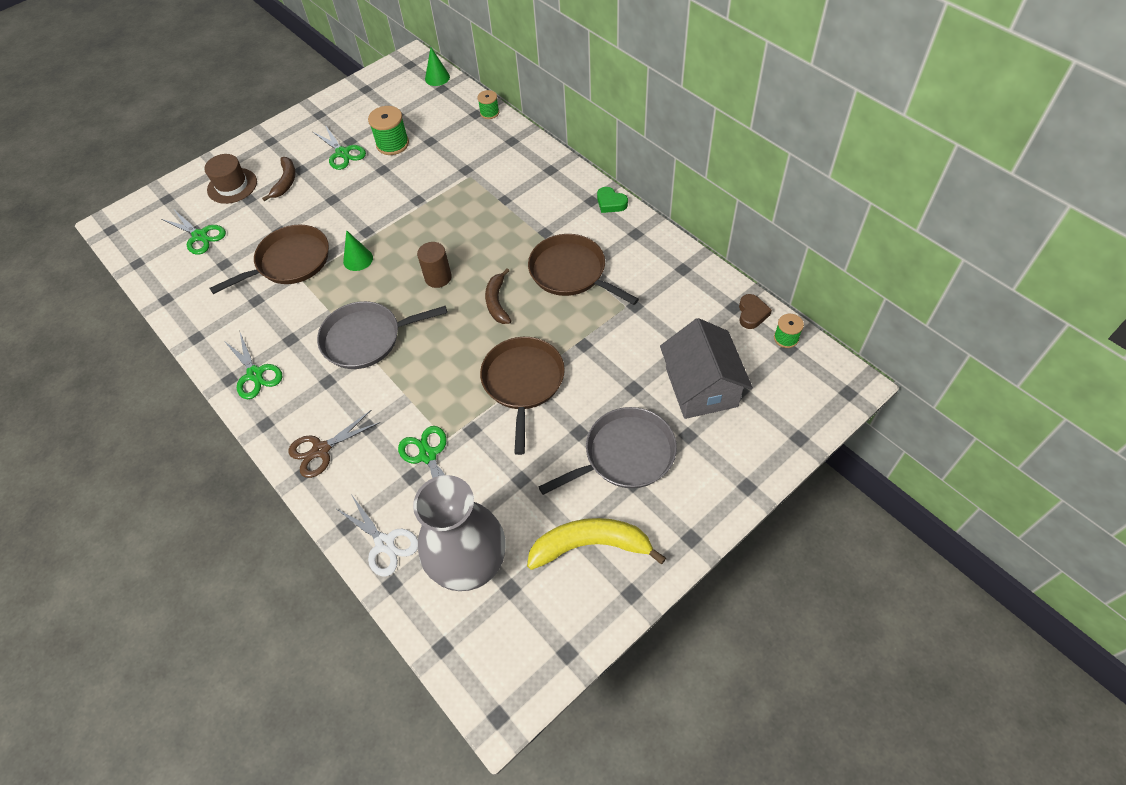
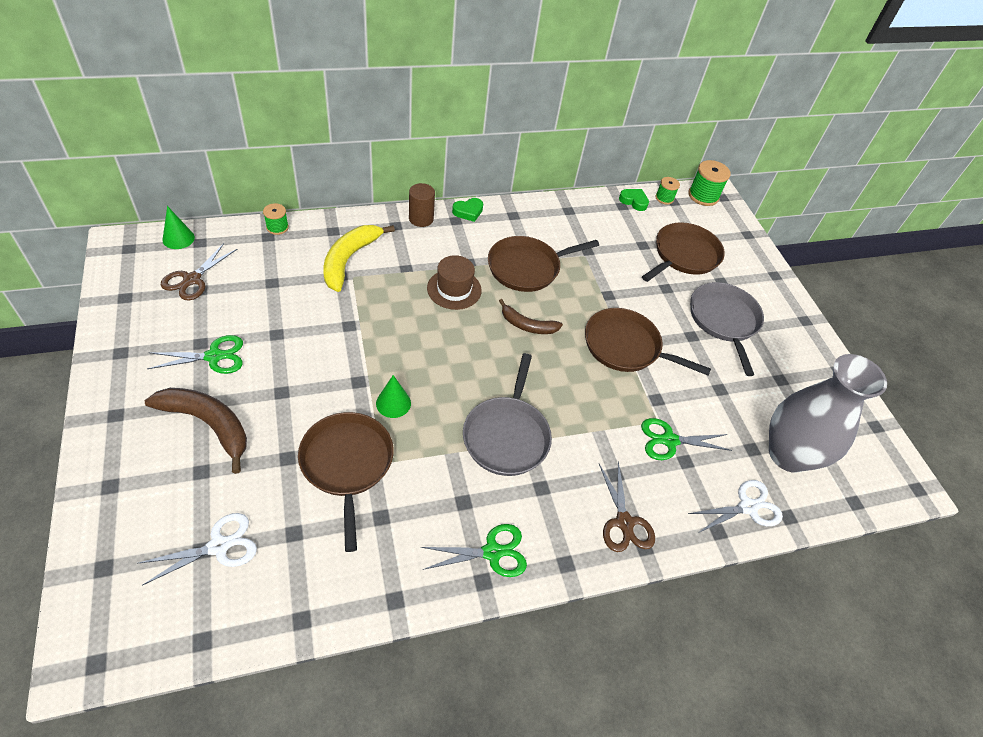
camera: 75 degrees left, 5 degrees down
green scissors [161,210,226,255] -> white scissors [139,513,257,585]
brown hat [204,154,257,204] -> brown hat moved to [427,255,482,310]
brown banana [262,157,295,201] -> brown banana [145,388,247,474], size x1.59
green spool [368,106,409,155] -> green spool moved to [688,160,731,206]
brown cylinder [417,242,452,288] -> brown cylinder moved to [409,183,435,227]
yellow banana [527,518,666,570] -> yellow banana moved to [323,225,395,292]
grey house [660,318,753,419] -> brown pan [642,222,725,282]
brown heart [739,294,772,329] -> green heart [619,189,649,211]
none -> brown scissors [161,243,237,301]

